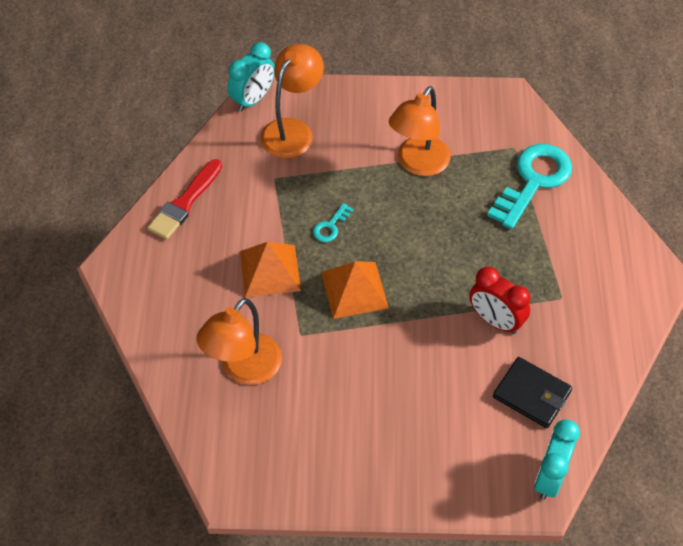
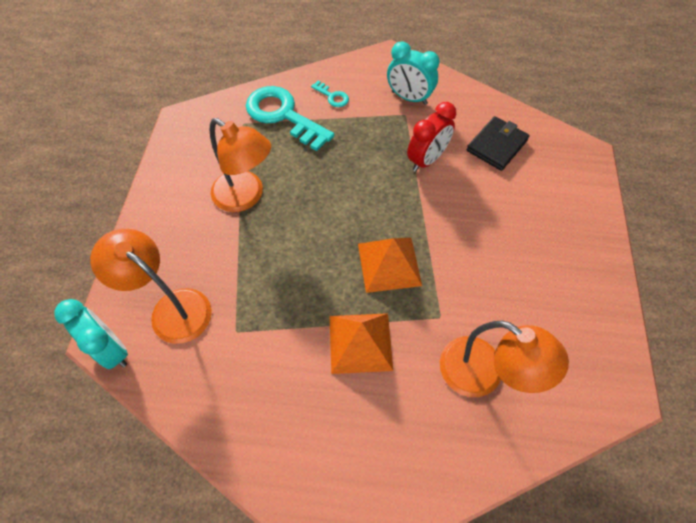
camera: 85 degrees left, 5 degrees up
red brush [148,159,222,239] -> none
turquoise key [313,203,353,242] -> turquoise key moved to [311,80,349,107]
turquoise clock [534,419,580,500] -> turquoise clock moved to [387,42,439,105]

